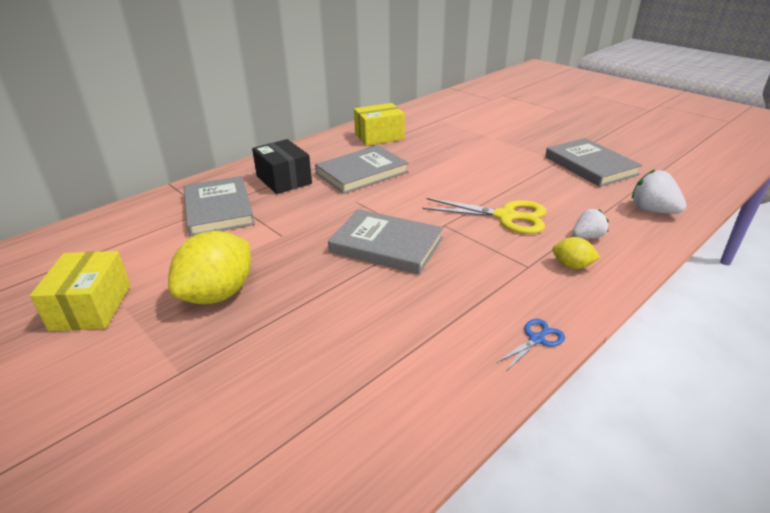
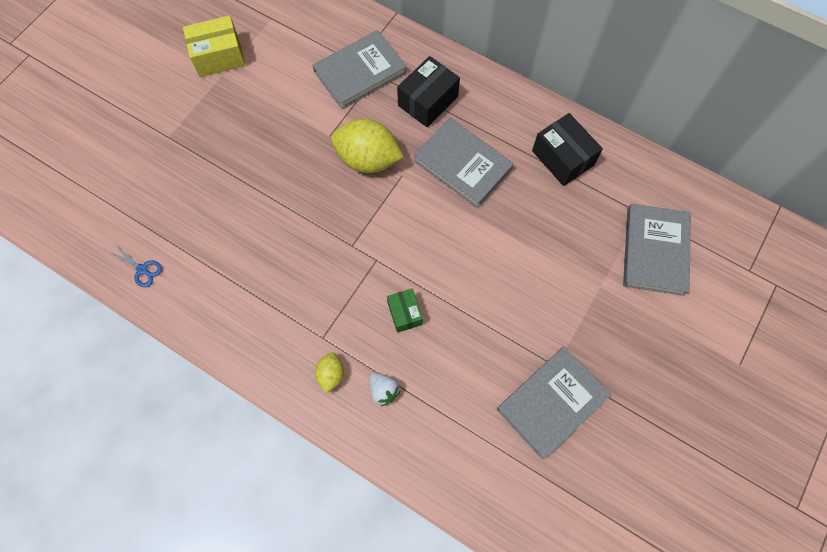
camera: 75 degrees right, 35 degrees up
yellow lemon [168,231,251,304] -> yellow lemon moved to [331,119,404,173]
grey book [328,209,443,274] -> grey book moved to [623,204,691,296]
yellow box [354,103,405,146] -> black box [532,113,603,186]
yellow scissors [422,198,546,234] -> green box [387,288,423,333]
blue scissors [496,319,565,371] -> blue scissors moved to [110,245,162,287]
white strawberry [632,169,687,214] -> none

